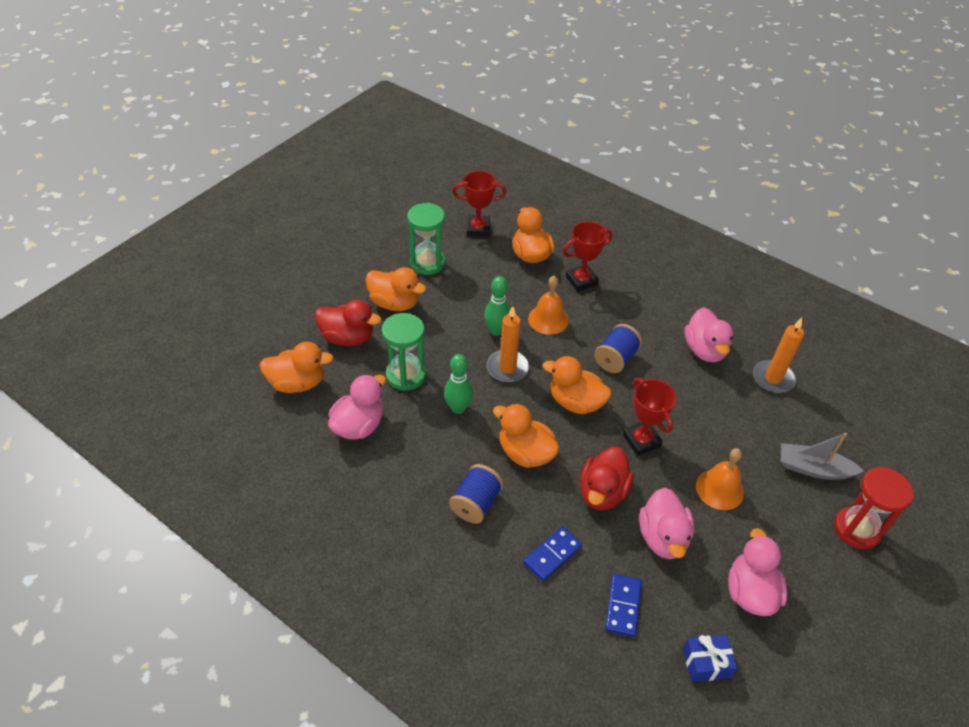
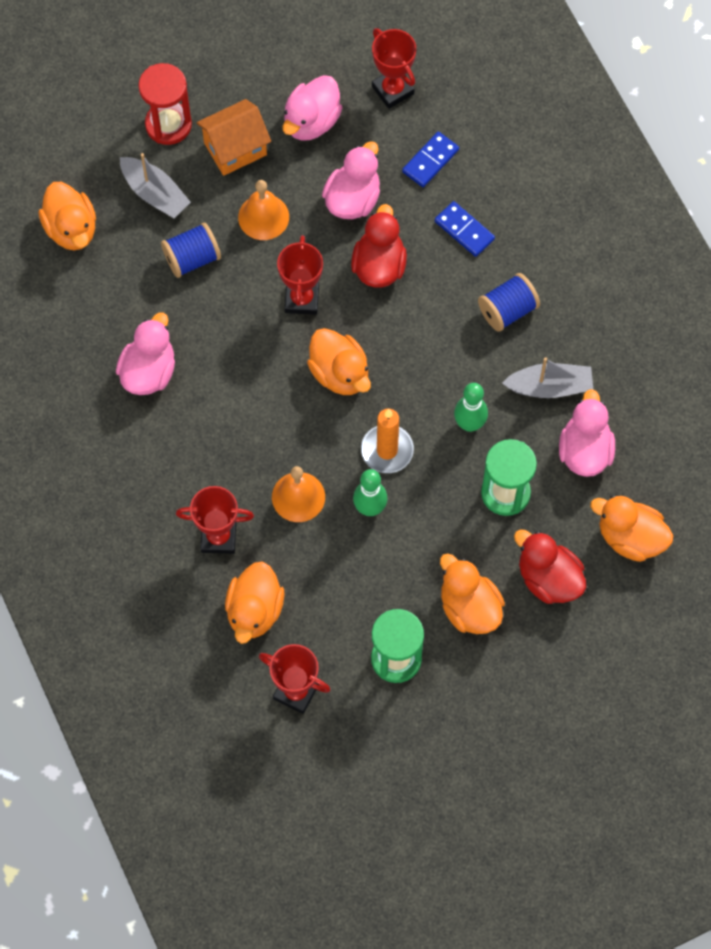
camera: 150 degrees left, 20 degrees up
pink duck [328,374,386,440] -> pink duck turned 120 degrees clockwise [559,389,615,477]
orange duck [493,403,560,468] -> orange duck moved to [38,182,96,250]
blue domino [523,526,582,581] -> blue domino turned 60 degrees clockwise [435,201,495,257]
red duck [580,447,634,511] -> red duck turned 45 degrees counterclockwise [351,204,407,287]
blue spool [594,324,642,373] -> blue spool moved to [161,223,221,278]
blue gift [683,635,737,682] -> red trophy [372,28,416,109]
orange candle [753,318,804,393] -> none
none -> orange house [196,99,271,176]
none -> grey boat [502,357,593,398]

